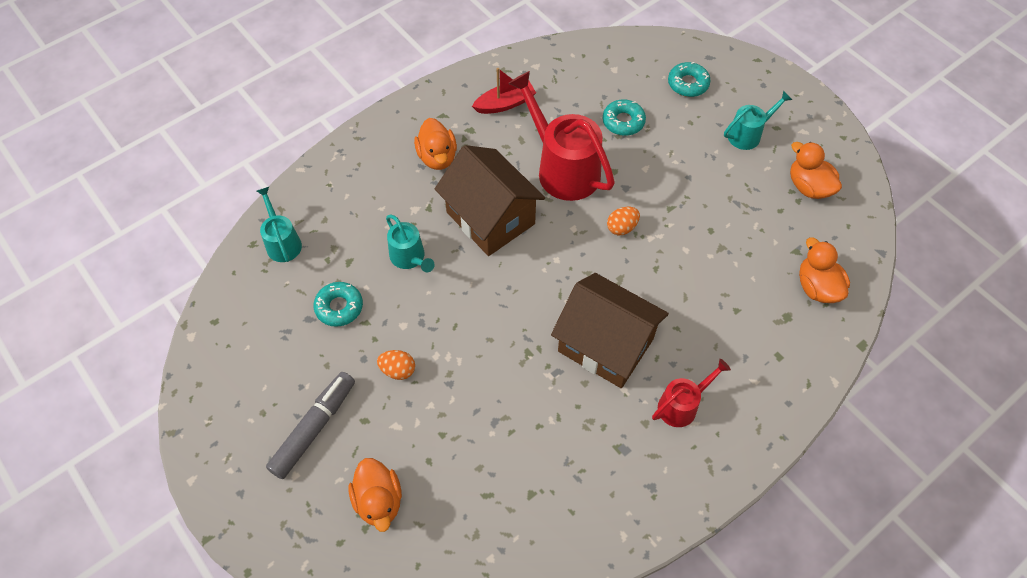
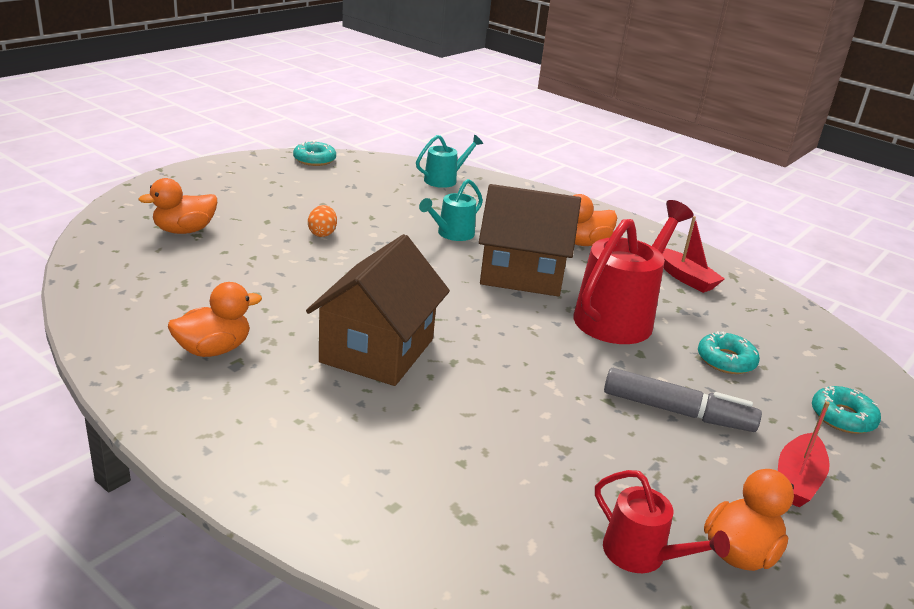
camera: 75 degrees right, 30 degrees down
grey marker [266,372,355,479] -> grey marker moved to [604,368,762,432]
turquoise donut [313,282,363,327] -> turquoise donut moved to [293,141,336,166]
brown house [435,145,545,256] -> brown house turned 60 degrees clockwise [479,184,581,296]
orange egg [607,207,640,235] -> none
red watering can [652,359,731,427] -> red watering can moved to [595,470,730,573]
turquoise watering can [724,91,792,150] -> red boat [778,401,830,507]
orange duck [799,237,850,303] -> orange duck moved to [168,282,262,357]

